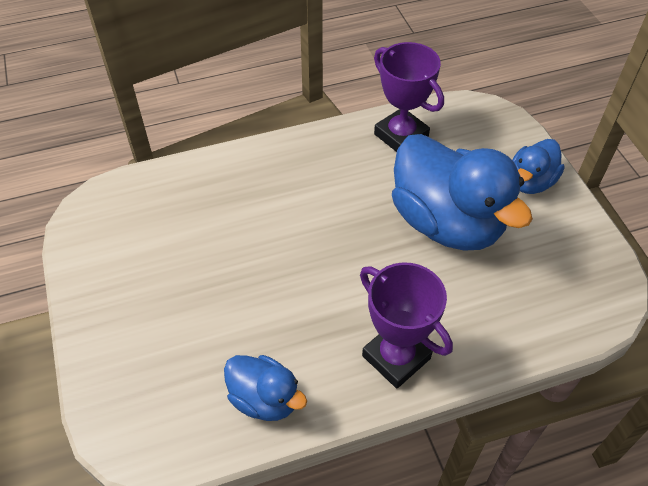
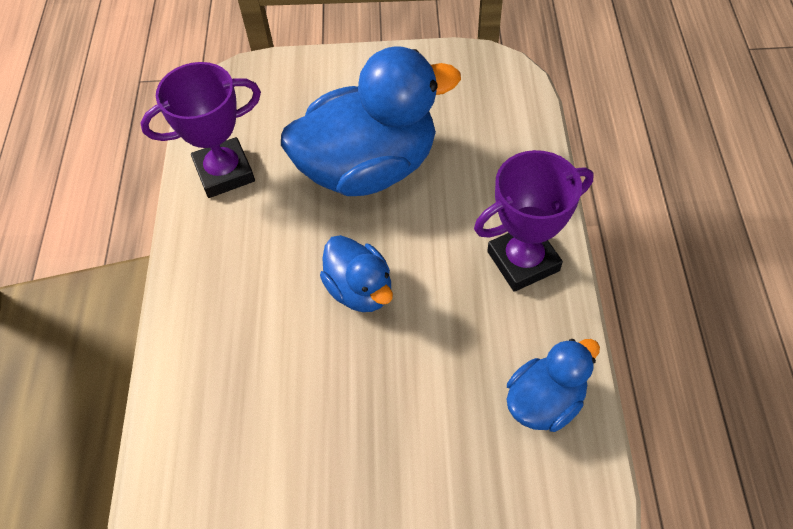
camera: 70 degrees left, 5 degrees up
blue duck [512,139,565,194] -> blue duck moved to [320,235,393,312]

